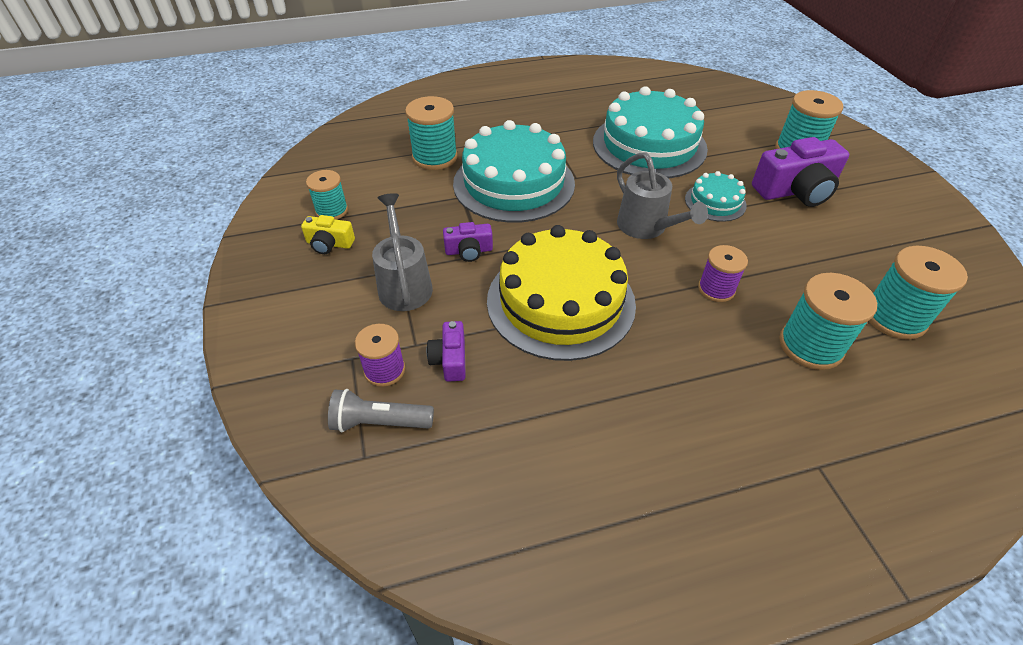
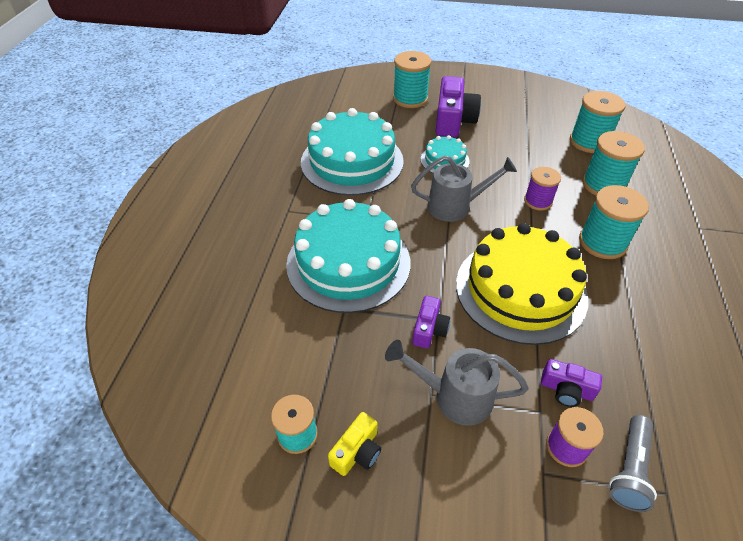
camera: 65 degrees left, 0 degrees up
turquoise spool [405,96,458,170] -> turquoise spool moved to [579,185,649,259]

